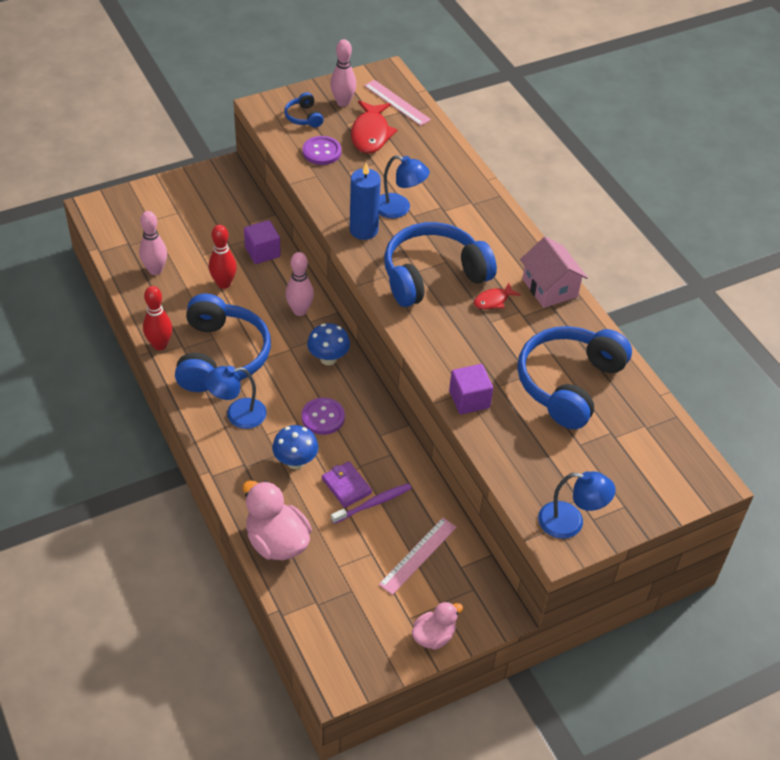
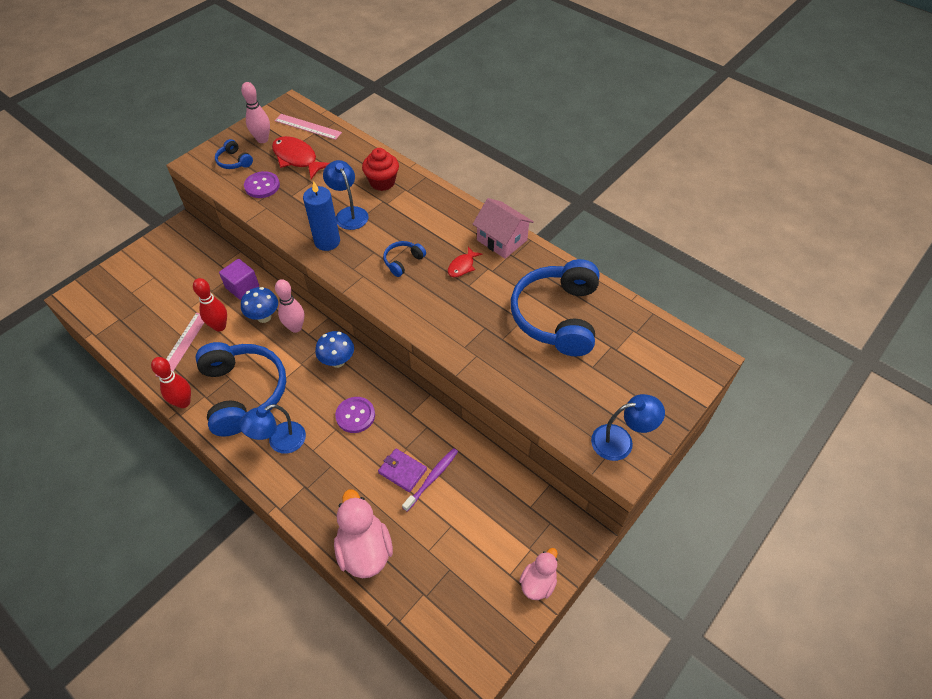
camera: 20 degrees left, 5 degrees up
pink bowling pin [139,211,167,275] -> none
pink duck [243,480,312,560] -> pink duck turned 45 degrees clockwise [334,489,393,579]
blue mushroom [272,425,318,469] -> blue mushroom moved to [241,287,278,323]
red fish [351,101,398,153] -> red fish turned 150 degrees clockwise [272,136,330,179]
blue lamp [379,155,430,218] -> blue lamp turned 120 degrees counterclockwise [323,160,368,230]
pink ruler [379,518,457,595] -> pink ruler moved to [155,313,204,377]
blue headphones [384,222,497,307] -> blue headphones [383,241,426,277], size x0.43
purple cube [449,364,493,414] -> none
none -> red cupcake [362,148,399,191]

